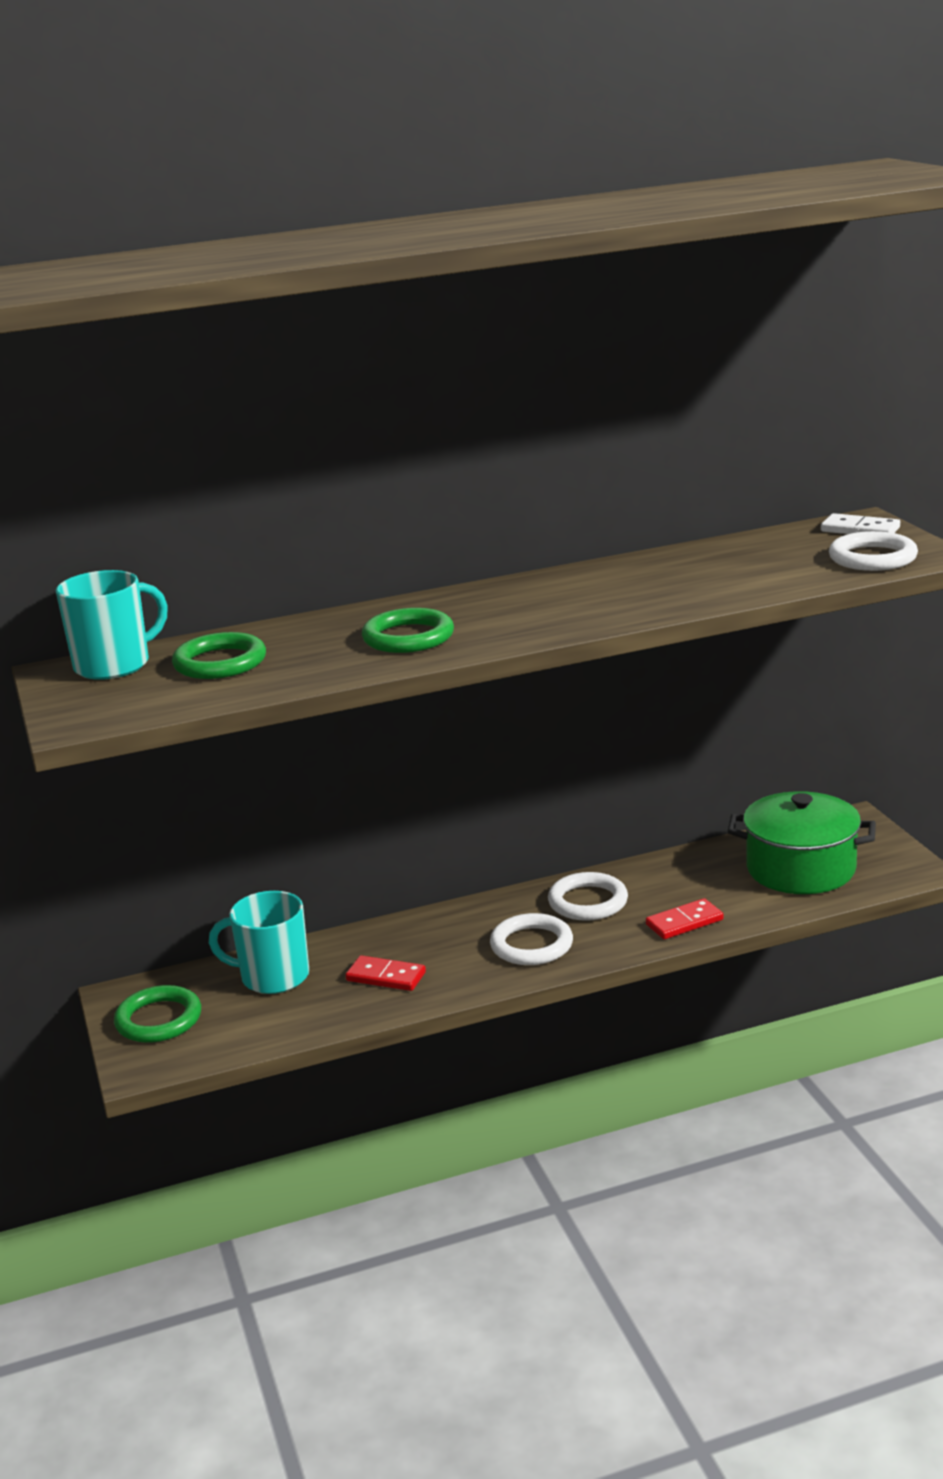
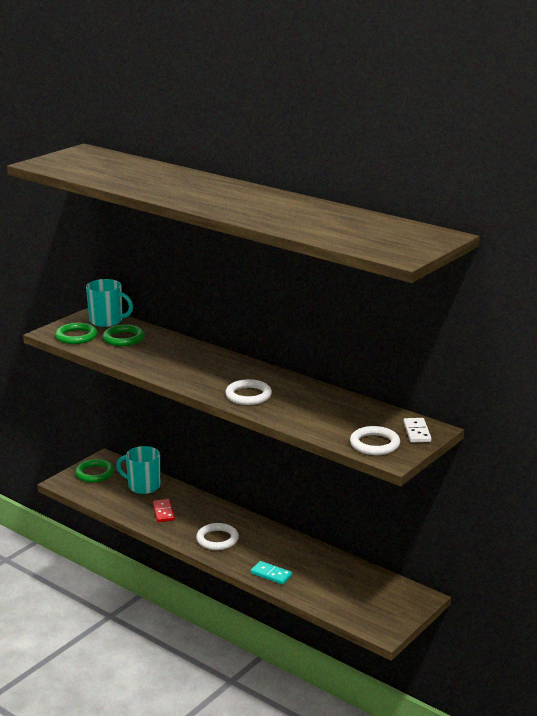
camera: 55 degrees right, 0 degrees up
turquoise mug [209,891,309,994] -> turquoise mug turned 45 degrees counterclockwise [116,446,160,494]
green ring [362,608,454,653] -> green ring moved to [55,323,98,344]
white ring [548,872,628,921] -> white ring moved to [225,379,272,405]
red domino [646,898,723,939] -> turquoise domino [251,561,292,585]
green pot [728,791,876,894] -> none

